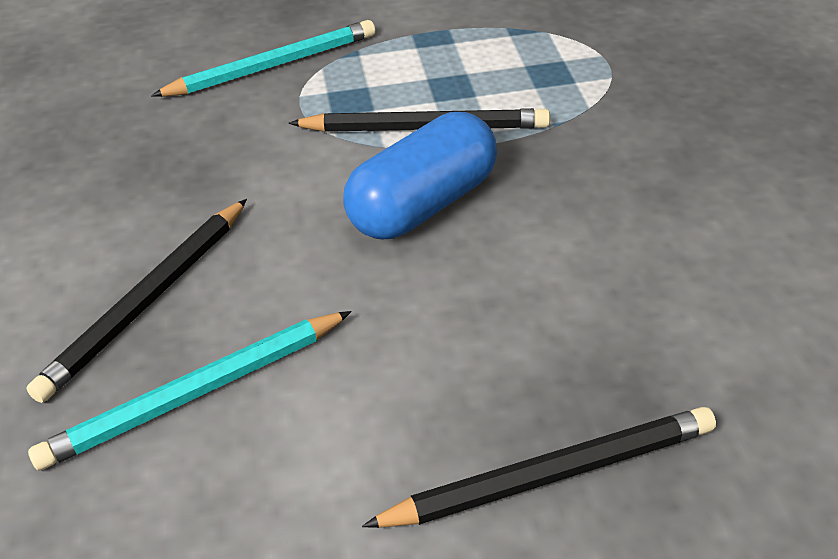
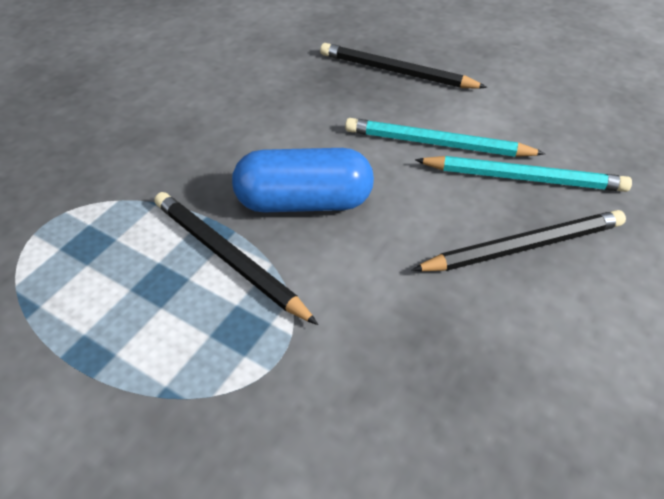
camera: 140 degrees left, 5 degrees up
turquoise pencil [151,20,375,97] -> turquoise pencil moved to [345,118,546,157]

